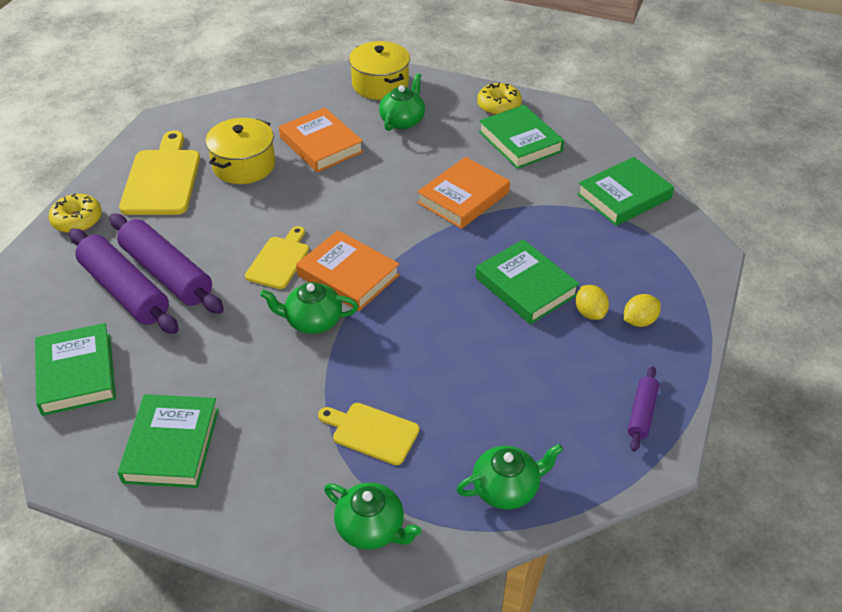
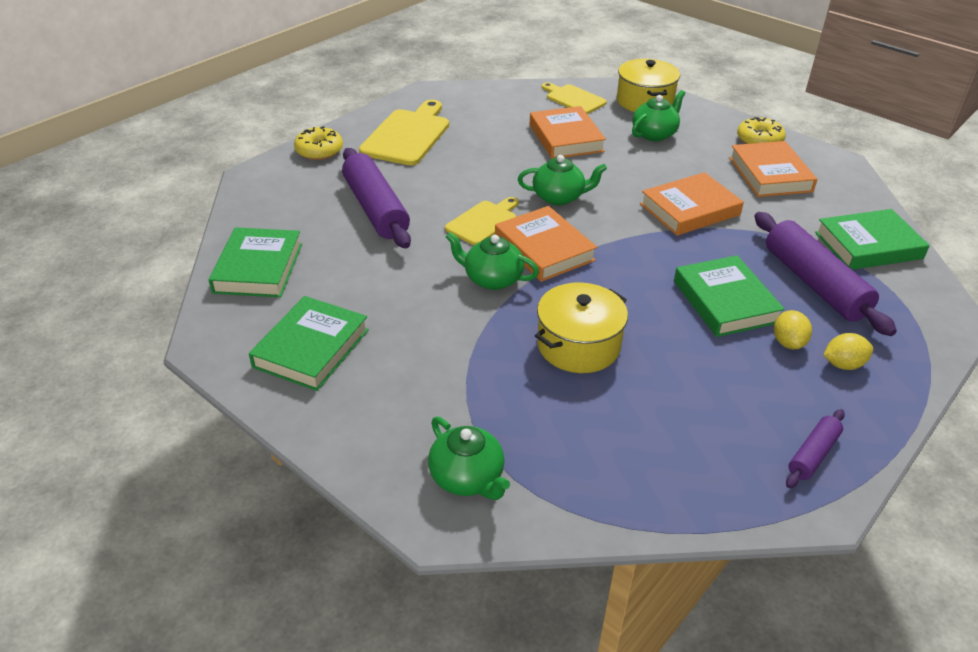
camera: 20 degrees right, 5 degrees down
purple rolling pin [69,228,179,334] -> purple rolling pin moved to [754,212,897,336]
yellow pot [205,118,275,184] -> yellow pot moved to [535,283,628,373]
yellow cutting board [318,403,420,465] -> yellow cutting board moved to [542,82,607,114]
green teapot [457,444,563,509] -> green teapot moved to [518,155,607,206]
green book [479,105,564,169] -> orange book [729,141,817,197]

